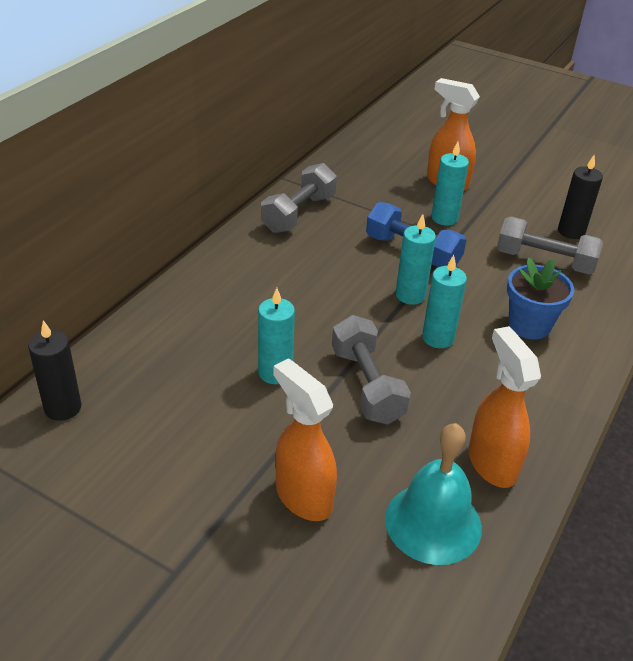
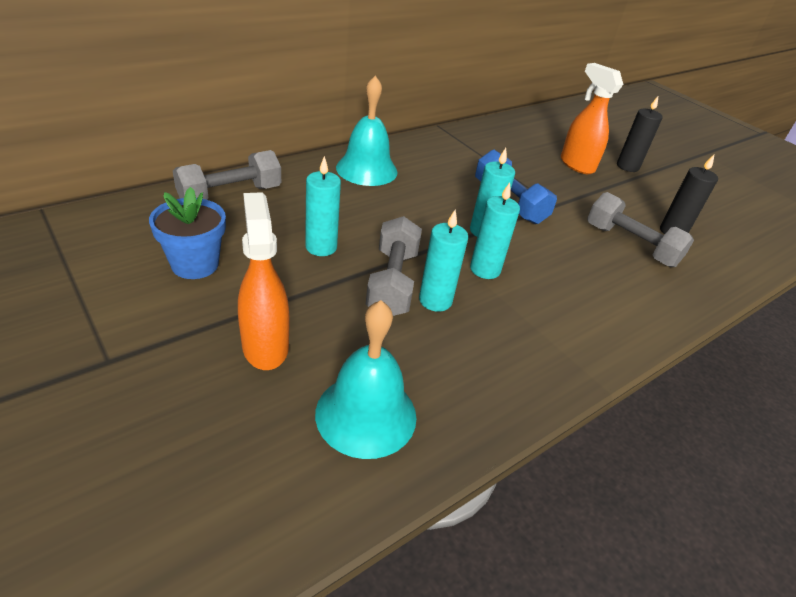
camera: 20 degrees right, 0 degrees up
black candle [28,320,81,421] -> black candle moved to [617,96,663,172]
grey dumbbell [261,163,337,233] -> grey dumbbell moved to [173,150,281,200]
turquoise candle [431,142,469,226] -> turquoise candle moved to [419,210,468,312]
orange spray bottle [468,326,541,488] -> none
blue flower pot [507,258,574,339] -> blue flower pot moved to [149,187,226,279]
none -> turquoise bell [336,76,398,186]

